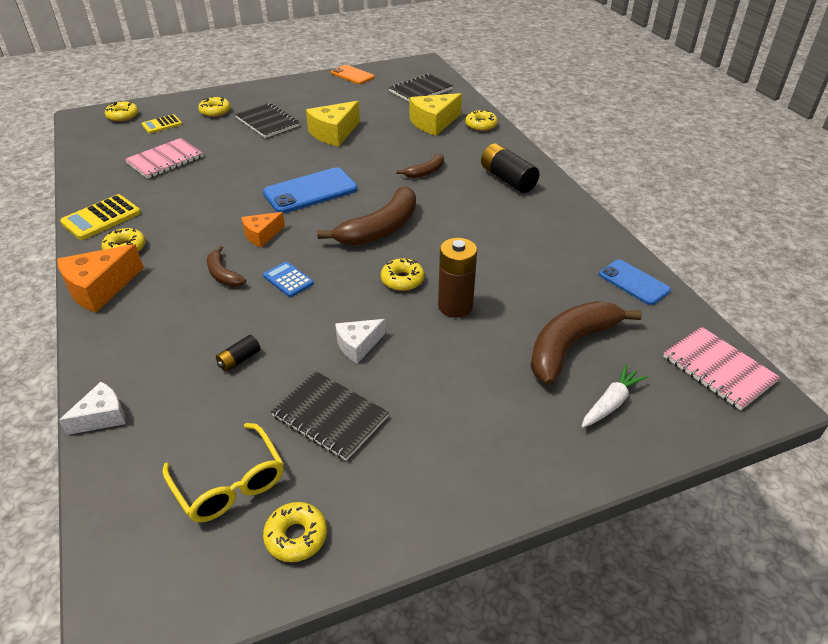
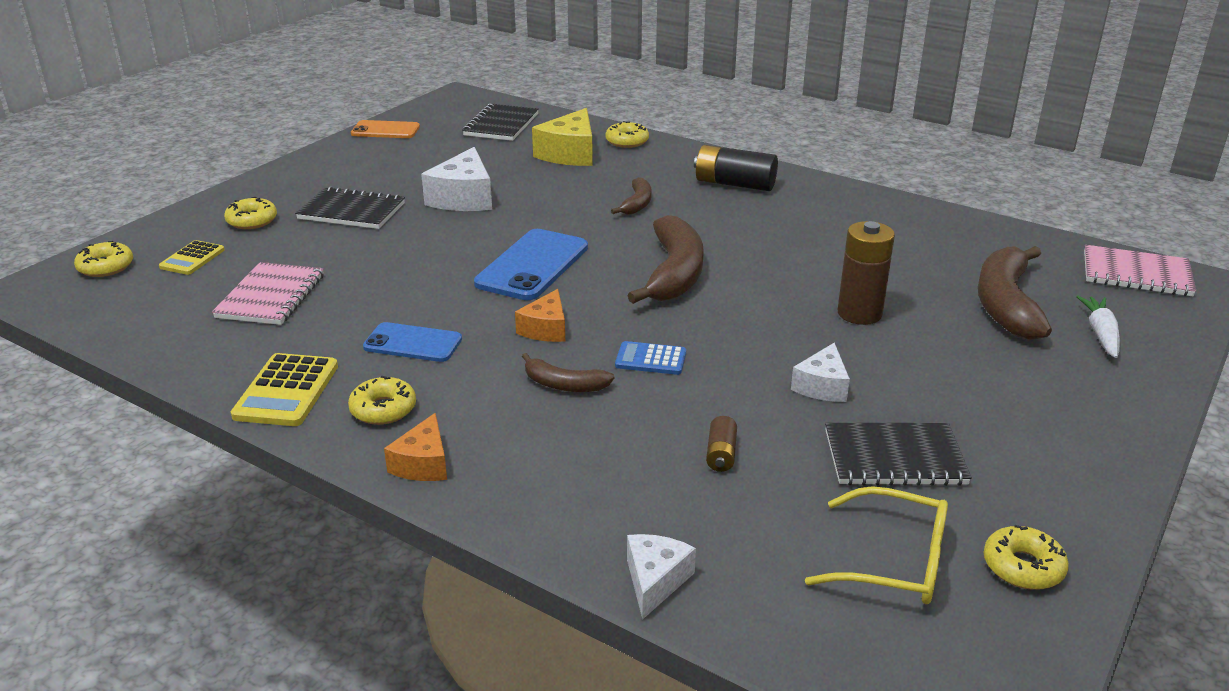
camera: 35 degrees left, 10 degrees down
orange cheese [57,244,144,313] -> orange cheese [384,413,447,481], size x0.61
black battery [216,335,261,372] -> brown battery [706,416,737,472]
yellow cheese [306,101,360,146] -> white cheese [421,147,492,211]
yellow donut [381,258,425,291] -> none
blue phone [599,259,671,305] -> blue phone moved to [363,322,462,362]

